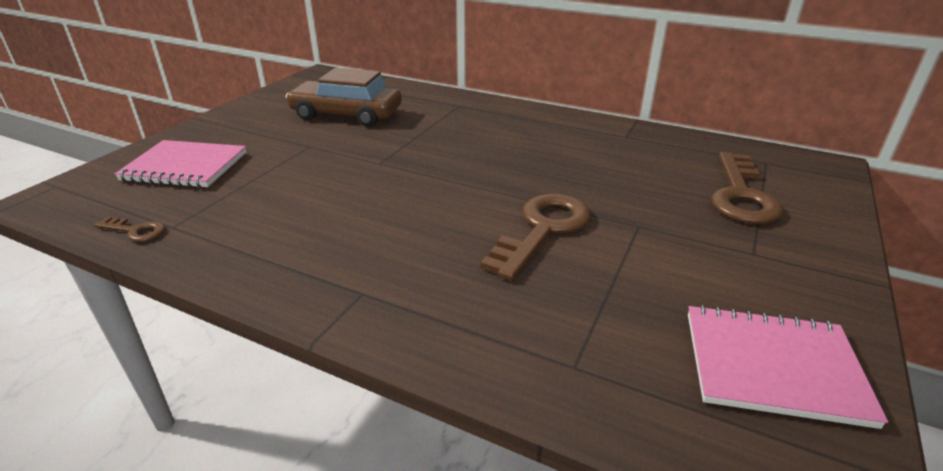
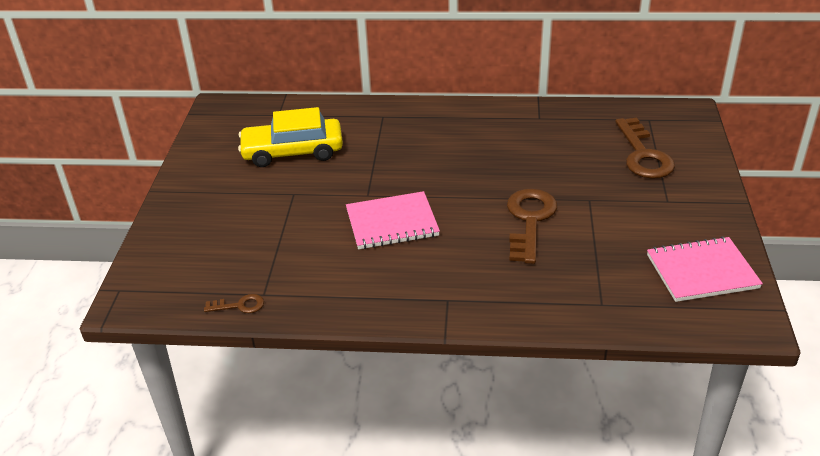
camera: 20 degrees left, 5 degrees up
pink notebook [115,140,246,188] -> pink notebook moved to [346,191,440,249]
brown car [286,68,402,127] -> yellow car [238,107,343,167]

